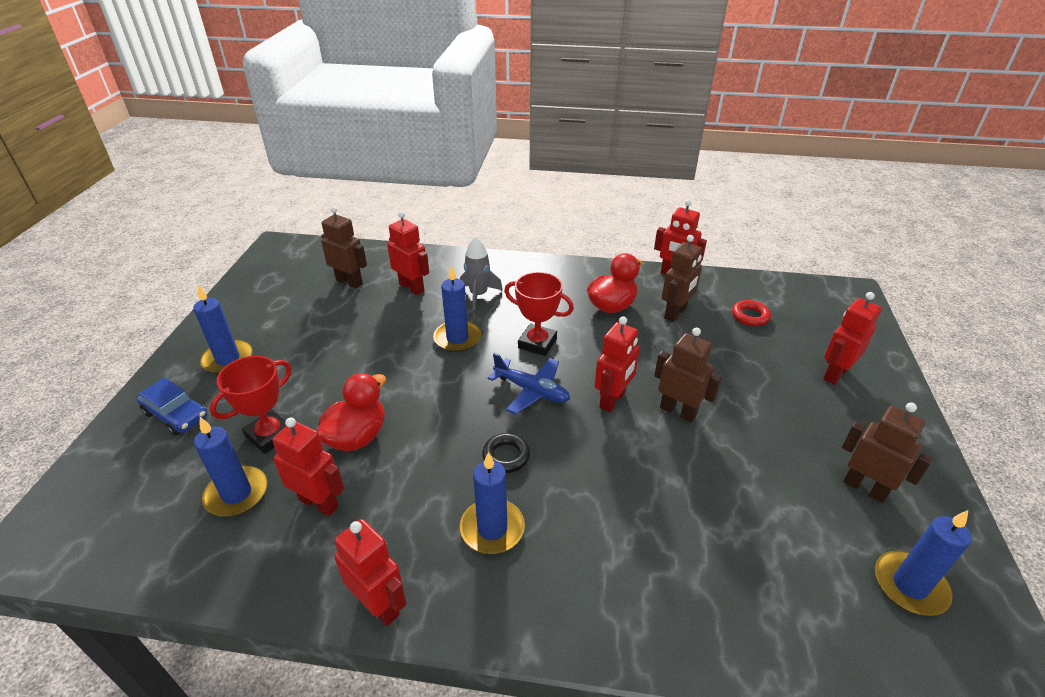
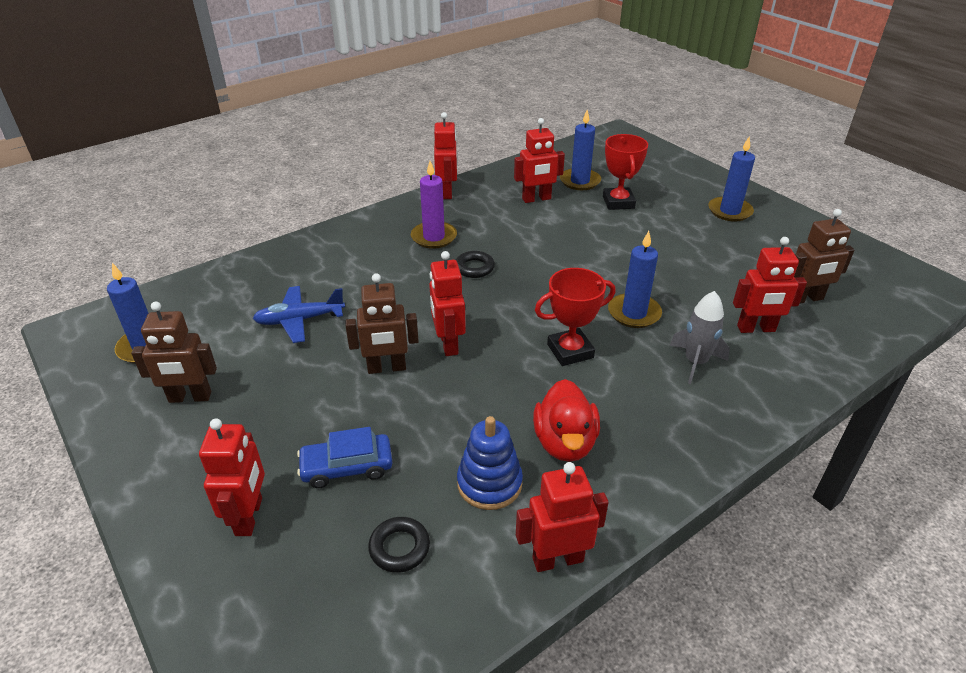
camera: 135 degrees right, 0 degrees up
blue car [137,378,207,435] -> blue car moved to [297,427,393,488]
red duck [317,373,386,451] -> none
red robot [334,519,407,626] -> red robot turned 90 degrees counterclockwise [434,112,458,199]
blue candle [460,452,525,554] -> purple candle [411,161,457,249]
blue plane [488,353,570,415] -> blue plane moved to [253,286,345,343]
brown robot [662,235,702,322] -> blue stacking toy [457,416,523,510]
red ring [732,300,771,326] -> black ring [368,517,430,573]

